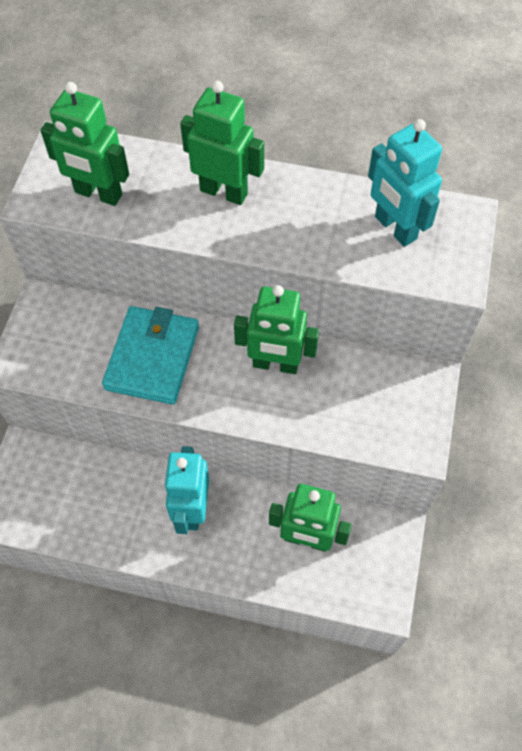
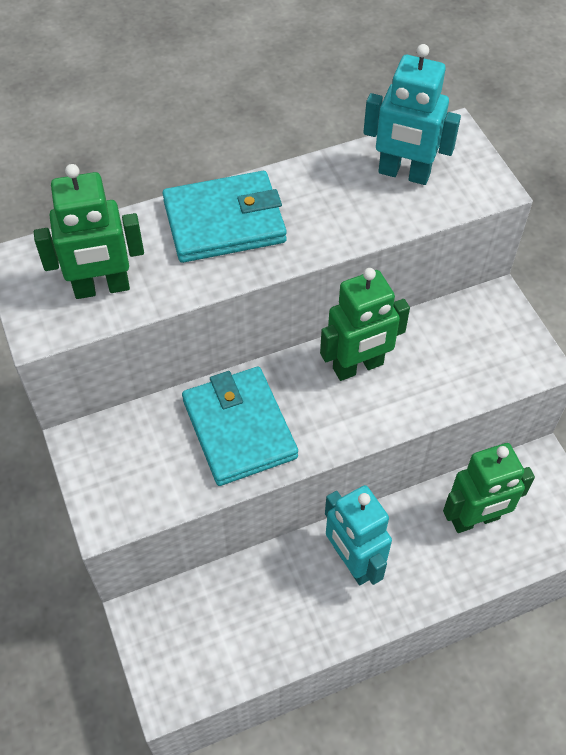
camera: 35 degrees left, 5 degrees down
green robot [180,81,264,205] -> turquoise wallet [162,171,287,263]

